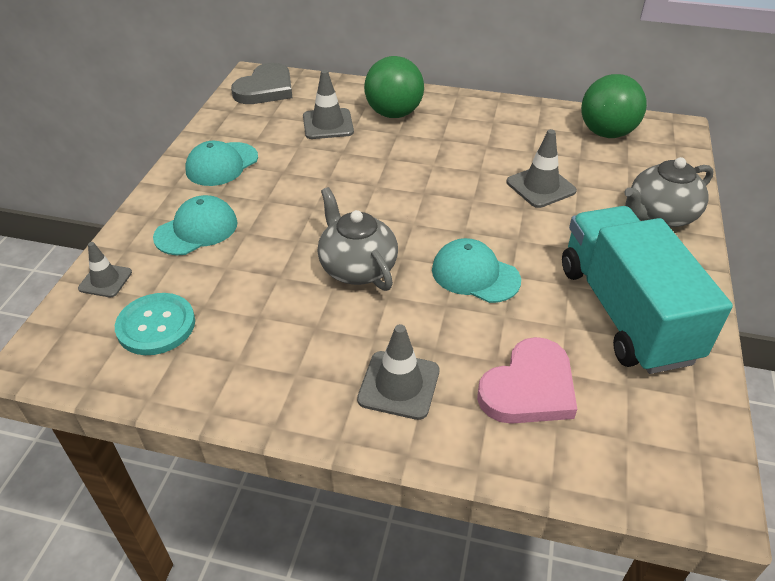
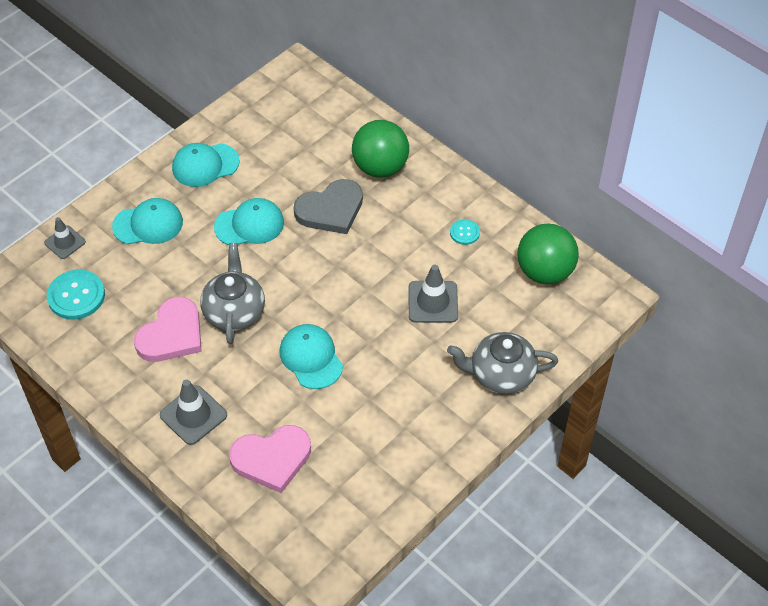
camera: 30 degrees right, 10 degrees up
grey heart [231,62,292,104] -> grey heart moved to [294,179,363,234]
grey traffic cone [303,70,354,139] -> none
turquoise truck [562,206,733,374] -> none
none -> pink heart [134,297,202,362]
none -> turquoise cap [214,198,284,245]
none -> turquoise button [450,219,480,245]

